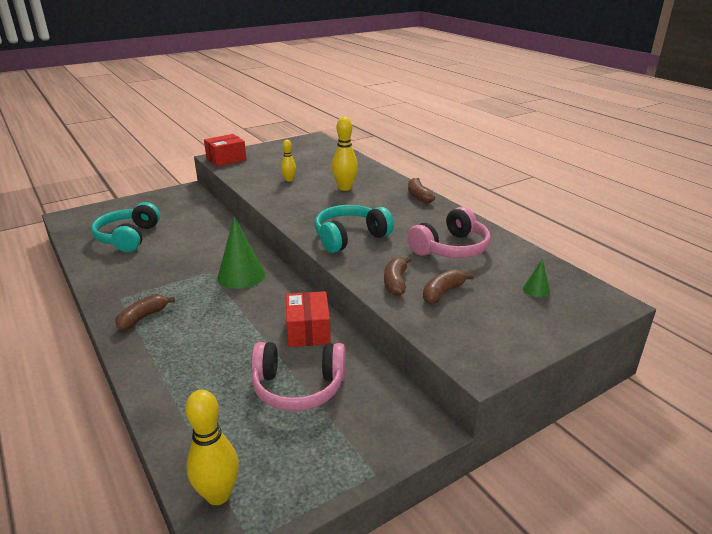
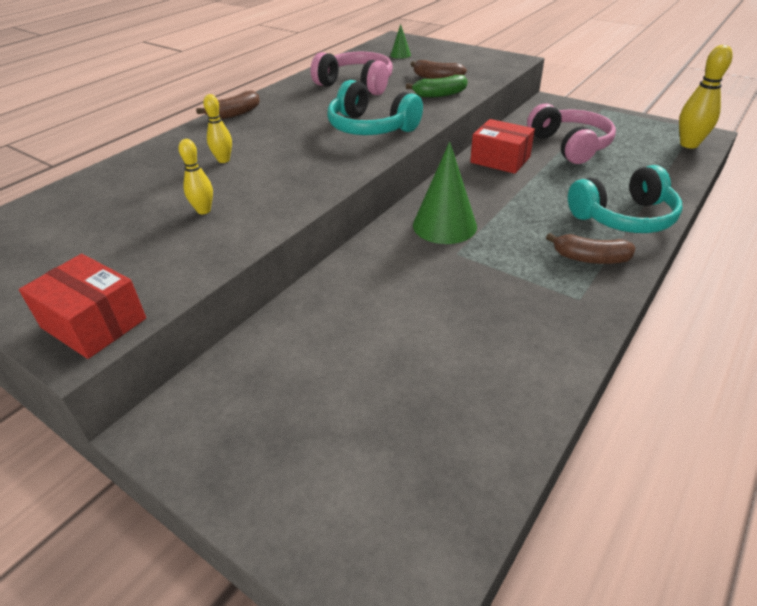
camera: 110 degrees left, 10 degrees up
turquoise headphones [91,202,160,252] -> turquoise headphones moved to [568,165,683,233]
red box [286,291,331,347] -> red box turned 60 degrees clockwise [470,119,535,174]
yellow bowling pin [332,117,358,191] -> yellow bowling pin [203,94,232,163], size x0.60
brown banana [384,256,411,296] -> green banana [406,75,468,98]

